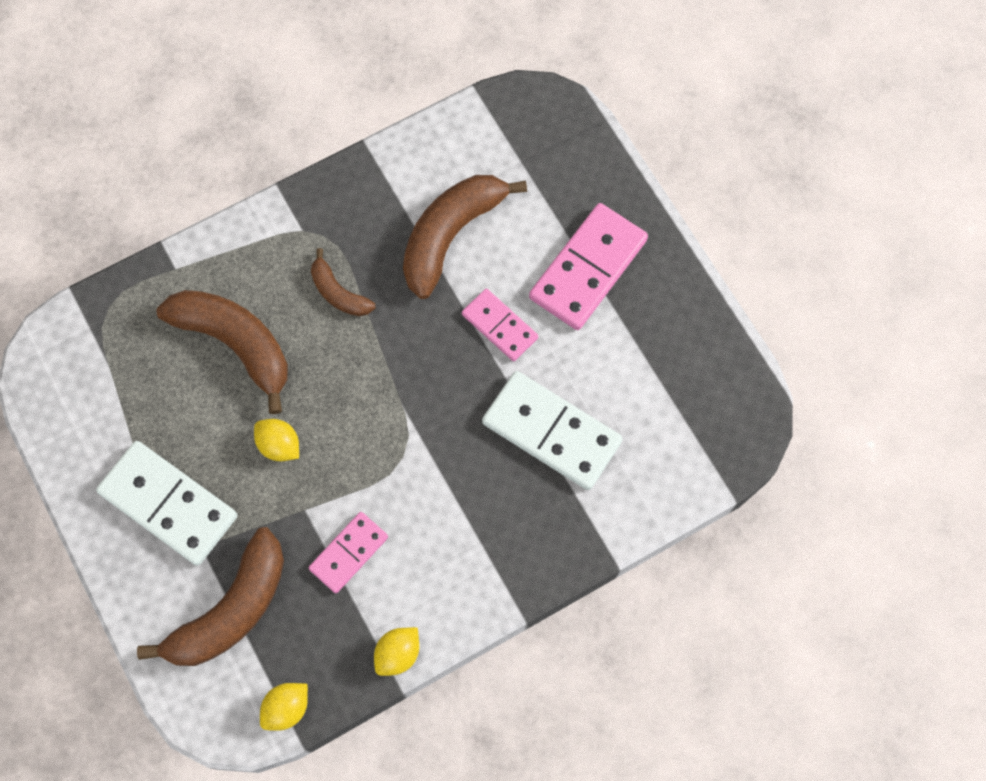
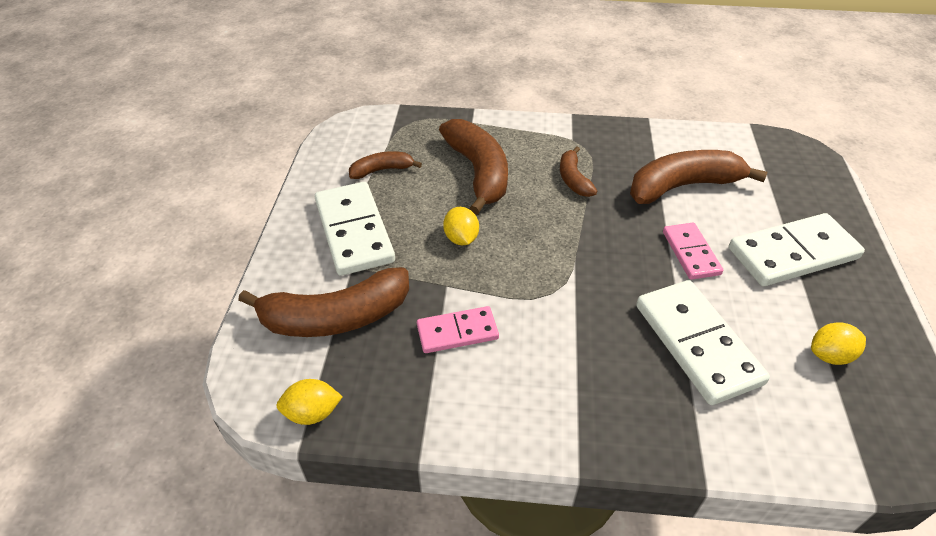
camera: 35 degrees right, 25 degrees down
yellow lemon [374,627,419,676] -> yellow lemon moved to [811,322,866,365]
pink domino [529,203,648,330] -> white domino [729,213,865,286]
none -> brown banana [349,151,422,179]

